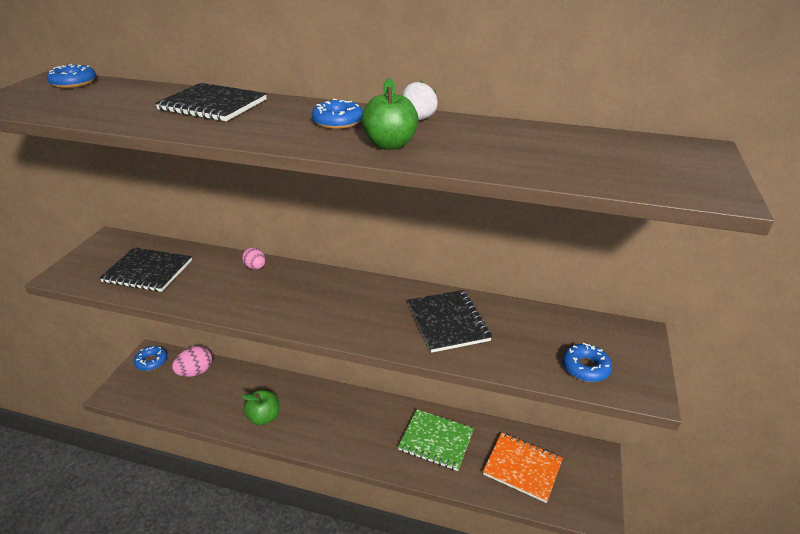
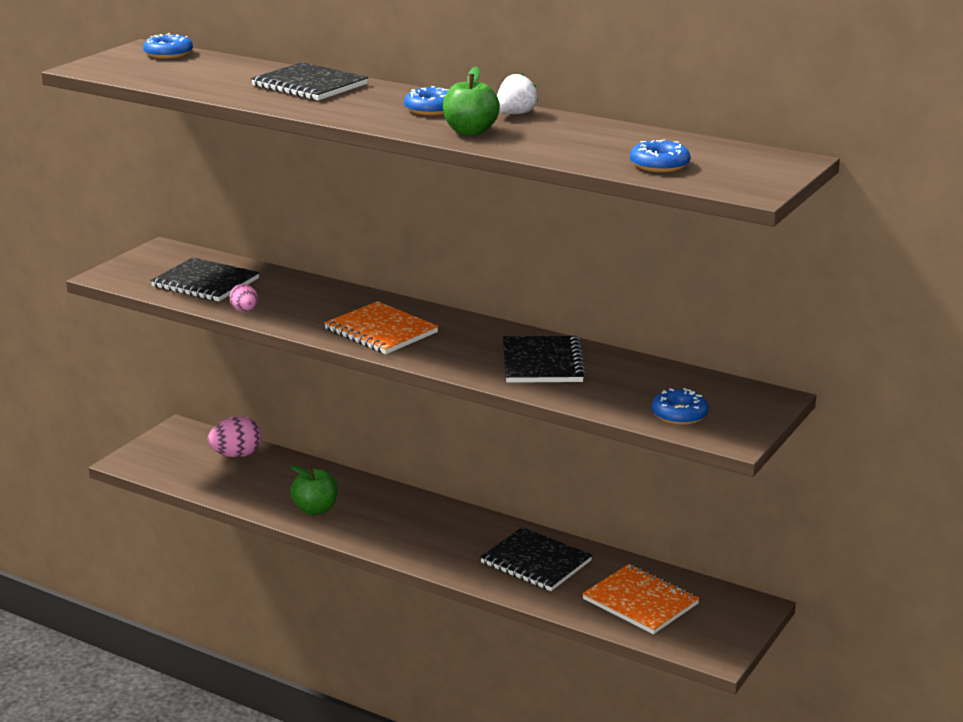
camera: 15 degrees right, 10 degrees down
blue donut [134,346,167,371] -> blue donut moved to [630,139,690,172]
pink egg [242,247,266,270] -> pink egg moved to [229,284,258,312]
green notebook [398,409,474,471] -> black notebook [480,527,592,591]
none -> orange notebook [324,301,439,354]

